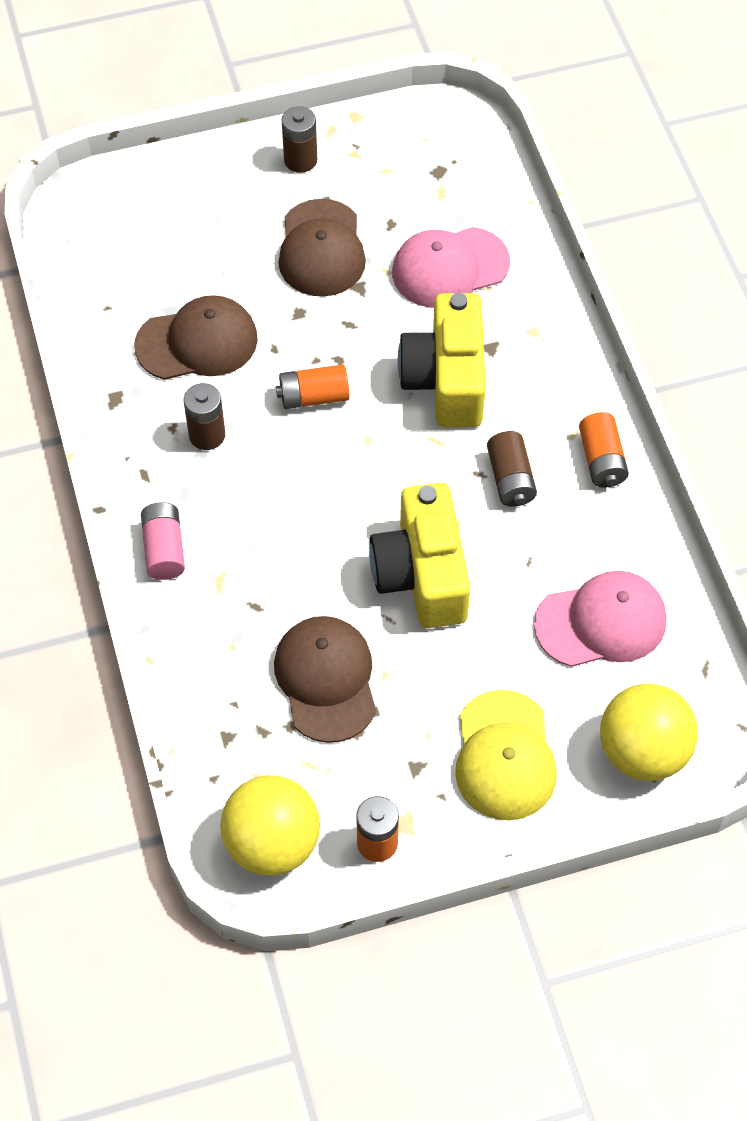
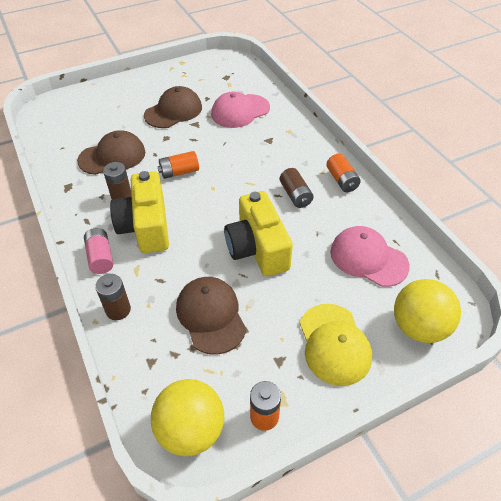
camera: 10 degrees left, 10 degrees down
brown cap [278,199,366,297] -> brown cap turned 120 degrees counterclockwise [144,86,202,128]
brown battery [282,106,317,173] -> brown battery moved to [95,274,131,320]
yellow camera [398,293,486,427] -> yellow camera moved to [110,171,169,253]
pink cap [534,571,666,667] -> pink cap turned 120 degrees counterclockwise [330,226,410,287]

